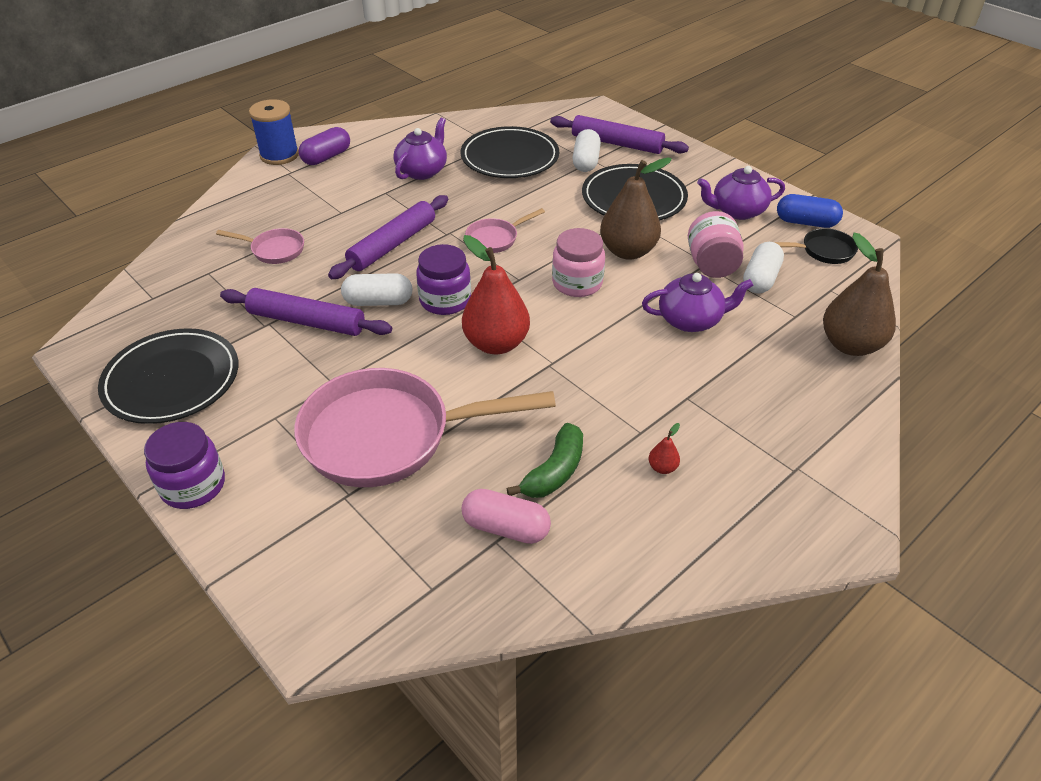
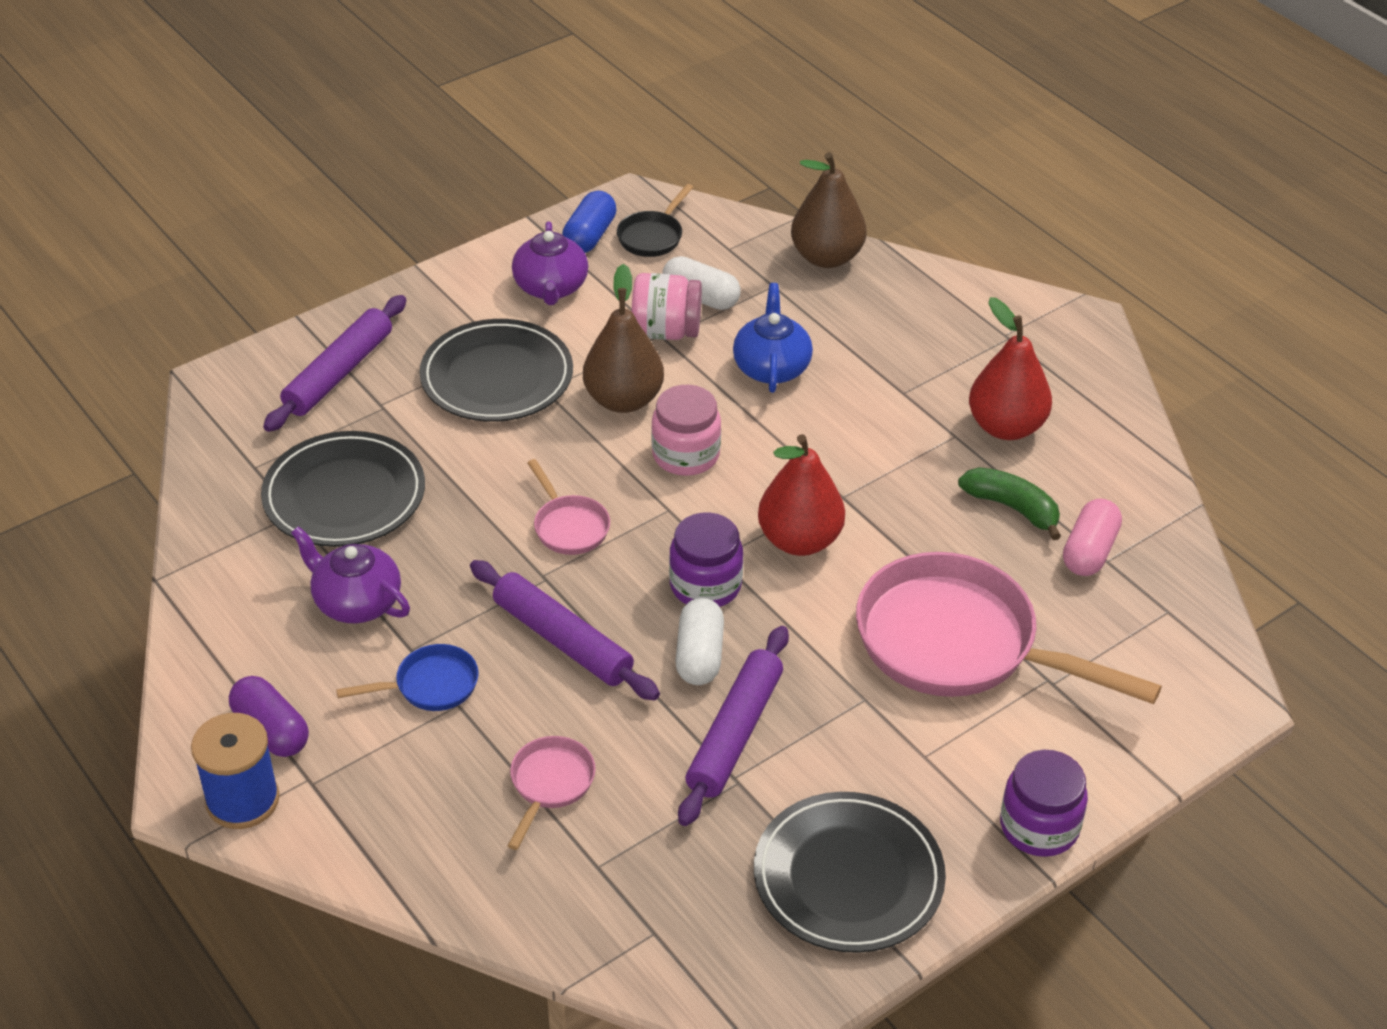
camera: 85 degrees left, 0 degrees up
pink pan [294,368,556,487] -> pink pan turned 120 degrees clockwise [856,552,1162,704]
white capsule [572,129,601,172] -> none
purple teapot [642,273,753,332] -> blue teapot [733,283,813,393]
red pear [649,423,680,474] -> red pear [969,297,1052,440], size x2.50
black pan [774,228,858,264] -> black pan turned 150 degrees counterclockwise [617,184,693,257]
none -> blue pan [336,644,479,711]

